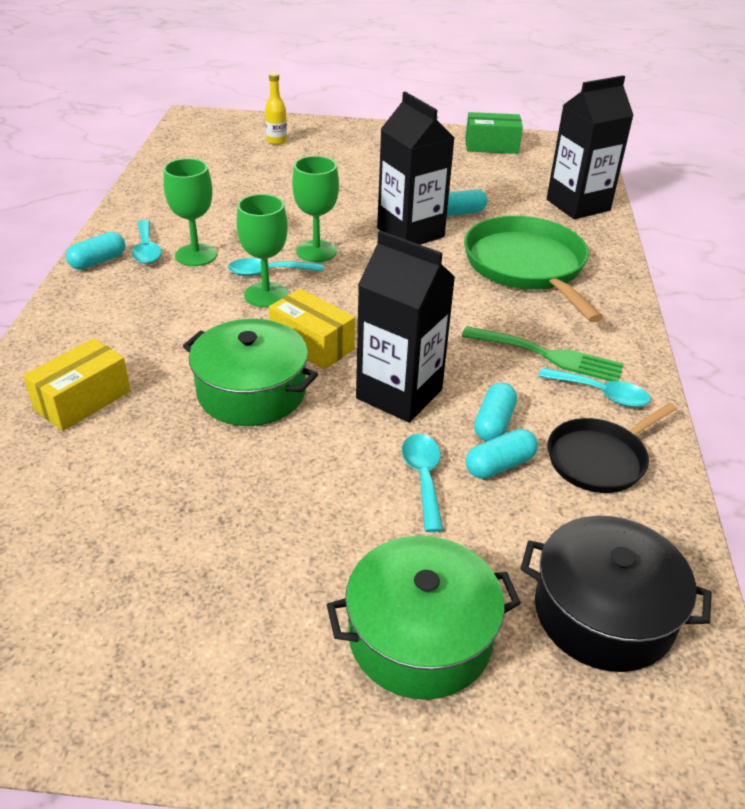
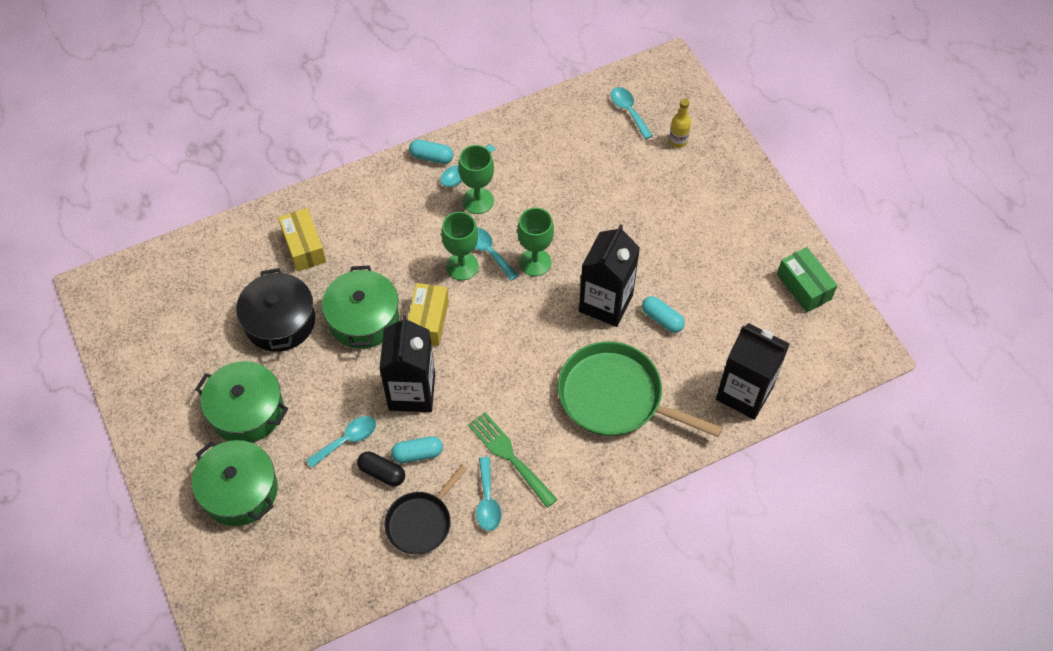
camera: 60 degrees right, 20 degrees up
yellow box [23,338,131,431] -> yellow box turned 60 degrees clockwise [278,208,326,272]
green fork [462,326,624,381] -> green fork turned 150 degrees clockwise [468,412,558,508]
green pan [464,216,603,322] -> green pan turned 105 degrees counterclockwise [558,341,723,437]
turquoise capsule [466,429,538,479] -> black capsule [357,452,405,486]
black pot [520,515,712,672] -> black pot moved to [236,268,315,352]
black pan [548,403,677,493] -> black pan turned 75 degrees counterclockwise [384,465,467,555]
none -> green pot [195,361,288,443]
none -> turquoise spoon [611,87,653,139]

